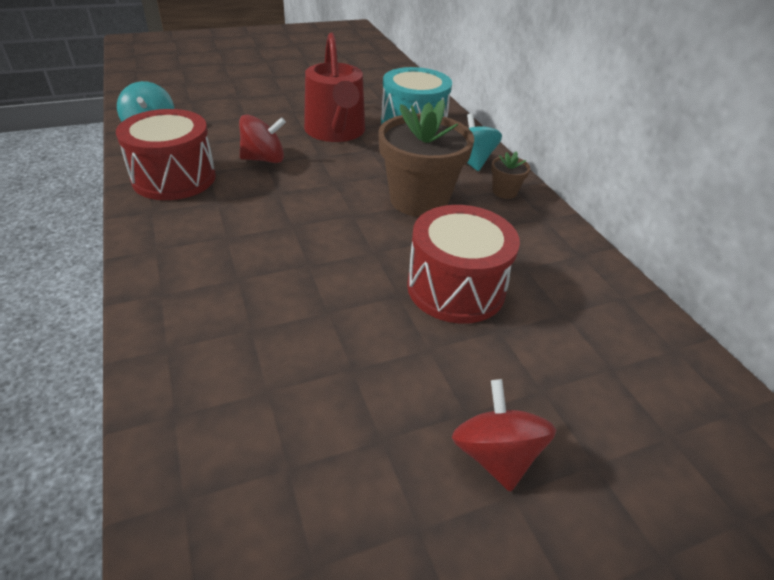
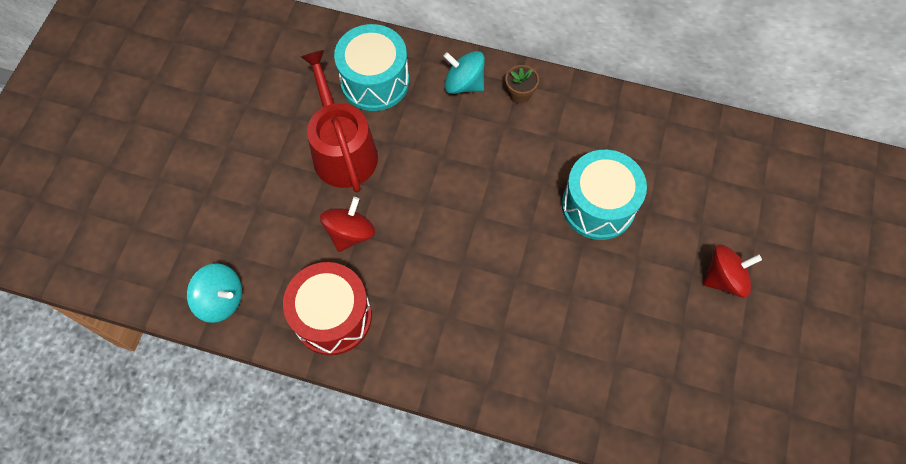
camera: 50 degrees left, 25 degrees up
red watering can [304,33,365,142] -> red watering can turned 135 degrees counterclockwise [301,50,378,192]
brown flower pot [378,99,474,217] -> none
red drum [407,205,520,324] -> turquoise drum [562,150,647,240]
red spinning top [452,379,556,492] -> red spinning top turned 135 degrees clockwise [703,245,762,298]

